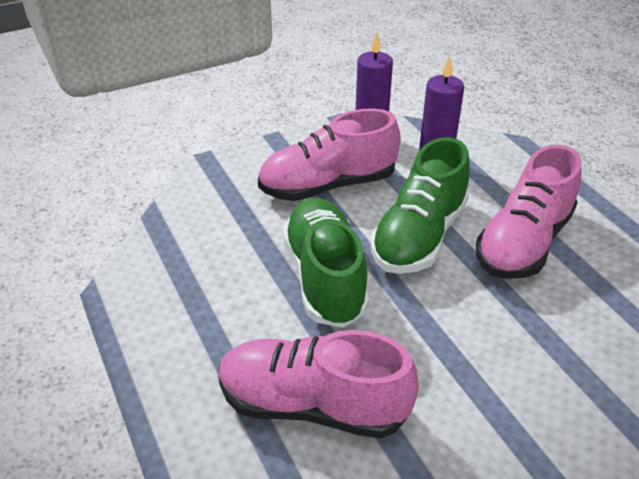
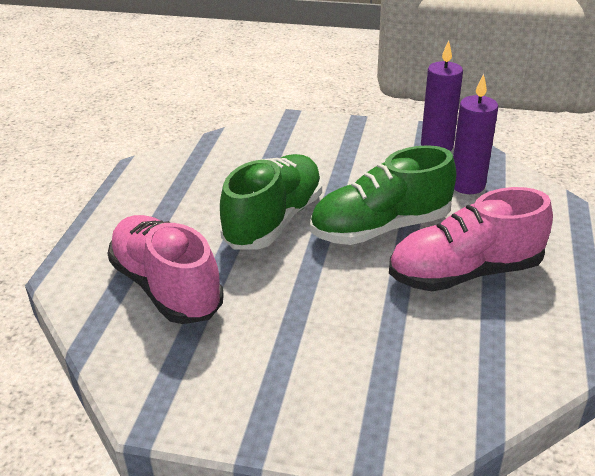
camera: 40 degrees right, 5 degrees down
pink shoe [258,109,401,201] -> none

